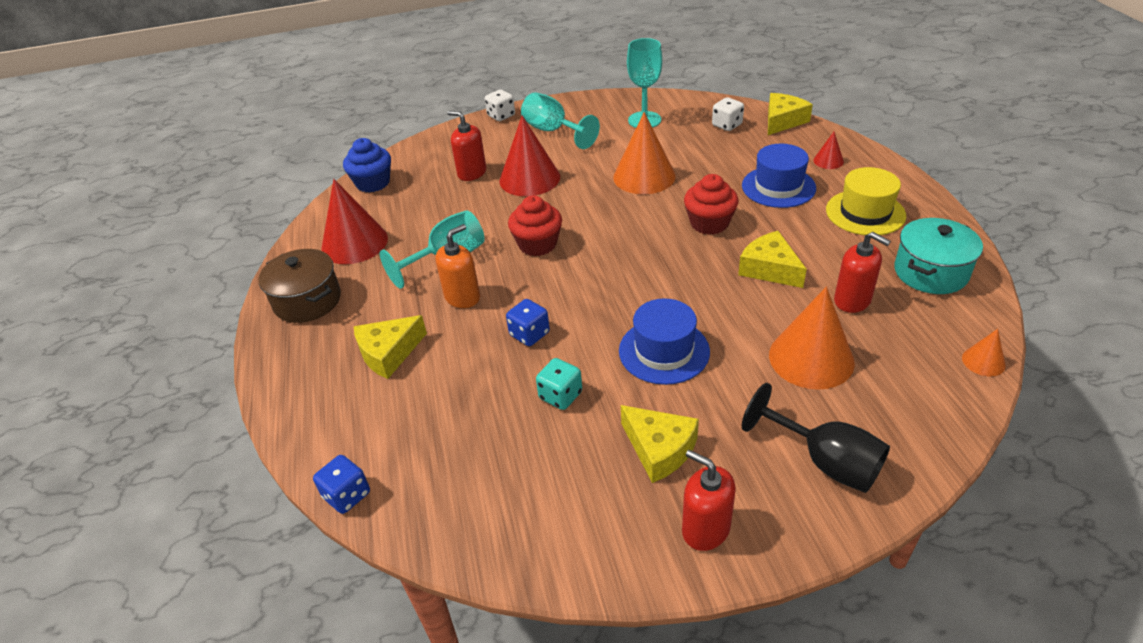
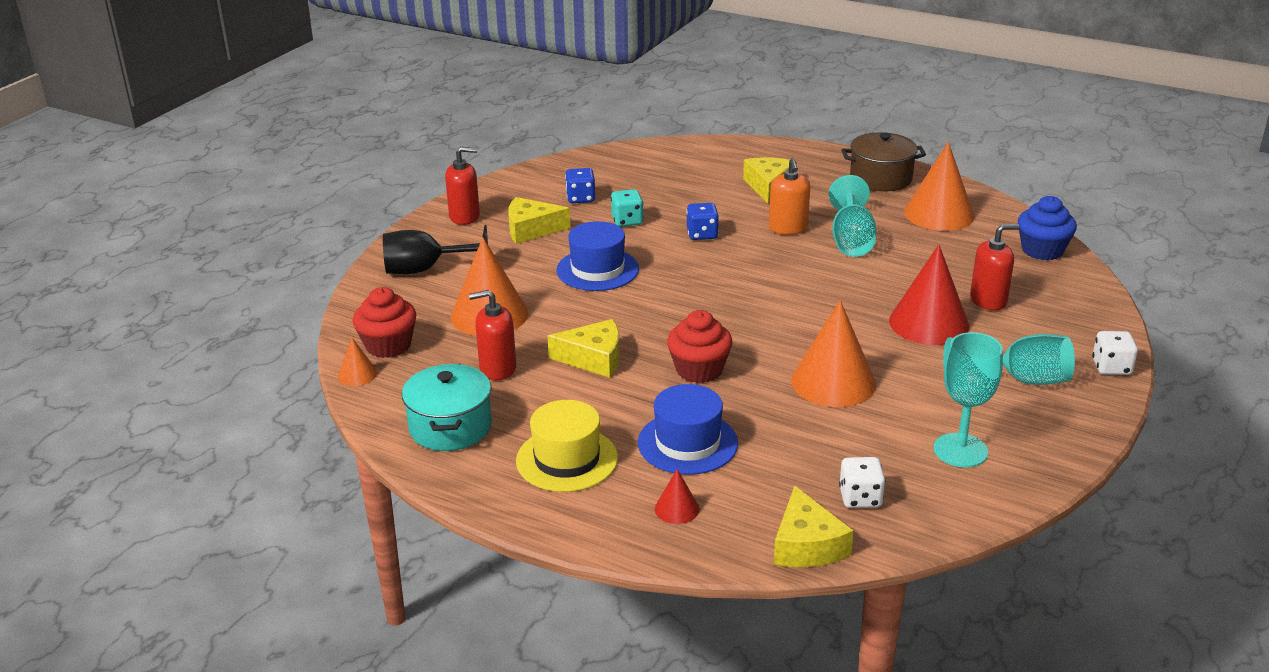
camera: 130 degrees right, 10 degrees down
blue dice [313,455,370,514] -> blue dice moved to [565,168,595,203]
red cone [321,179,388,264] -> orange cone [904,142,975,231]
red cupcake [508,195,562,256] -> red cupcake moved to [353,287,416,358]

